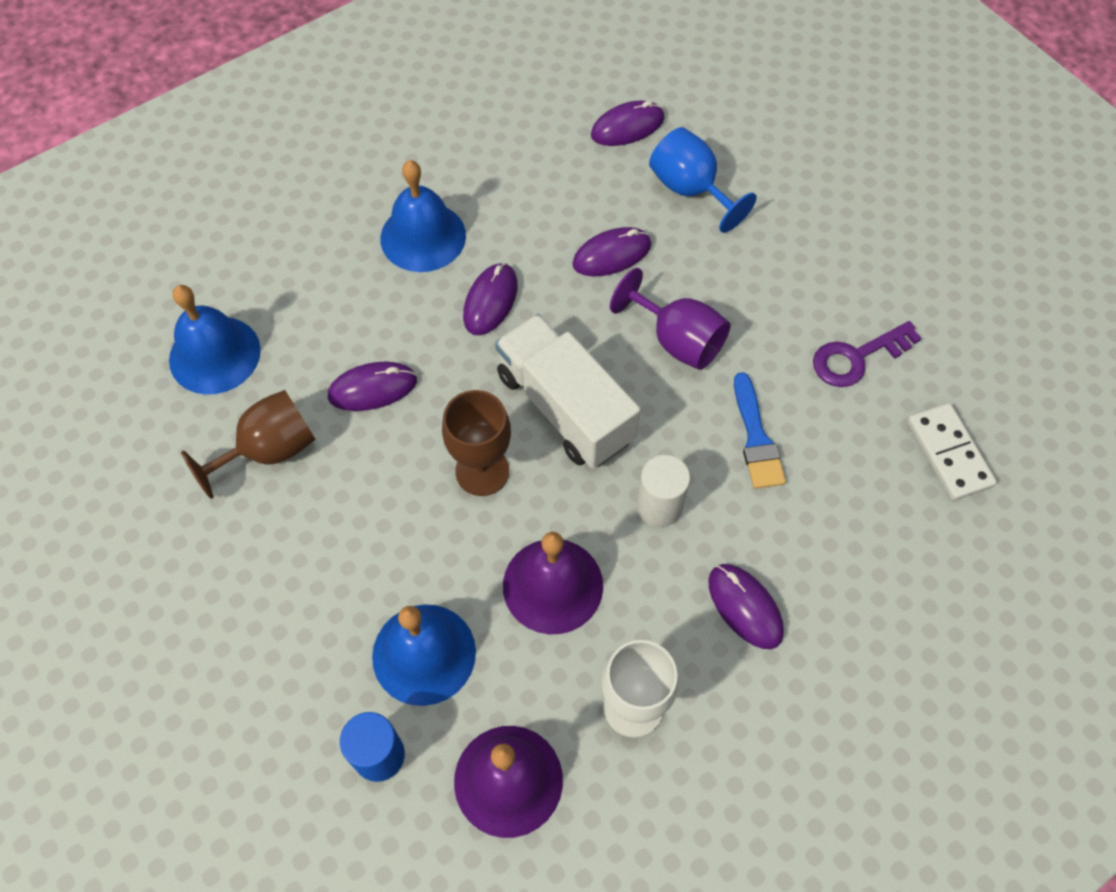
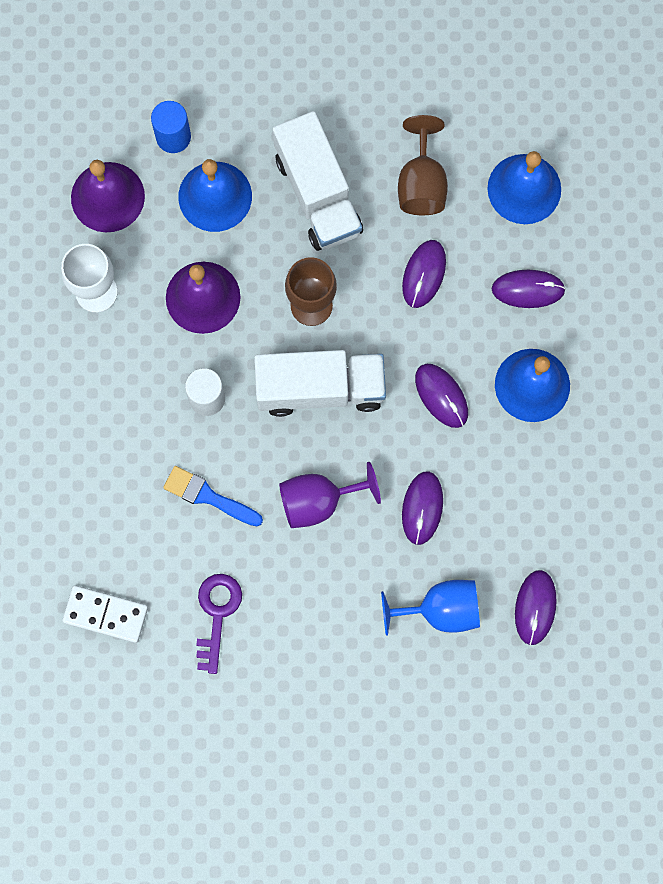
camera: 125 degrees right, 15 degrees up
purple mouse [708,564,784,649] -> purple mouse moved to [492,270,566,308]
none -> white truck [273,111,363,251]

